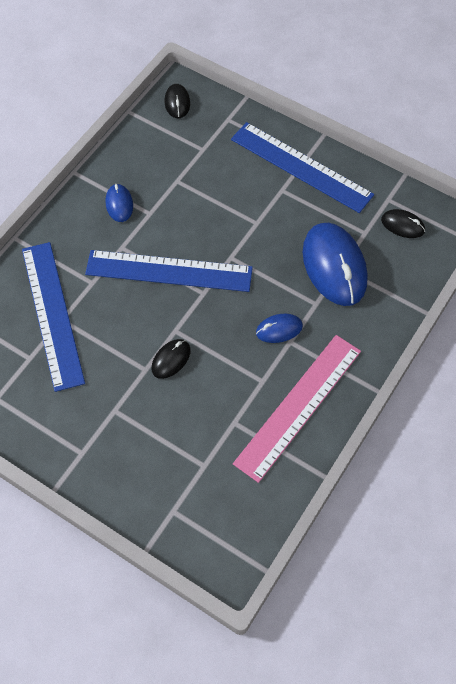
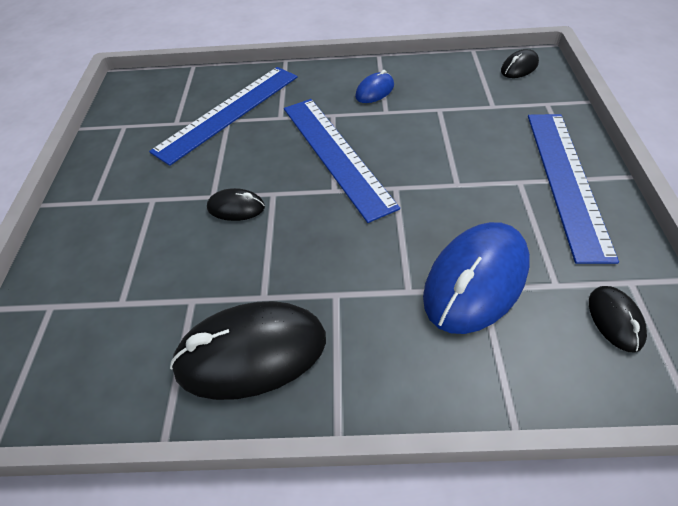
camera: 60 degrees right, 10 degrees down
pink ruler [233,335,361,483] -> black mouse [170,301,326,400]
blue mouse [256,314,303,343] -> none

